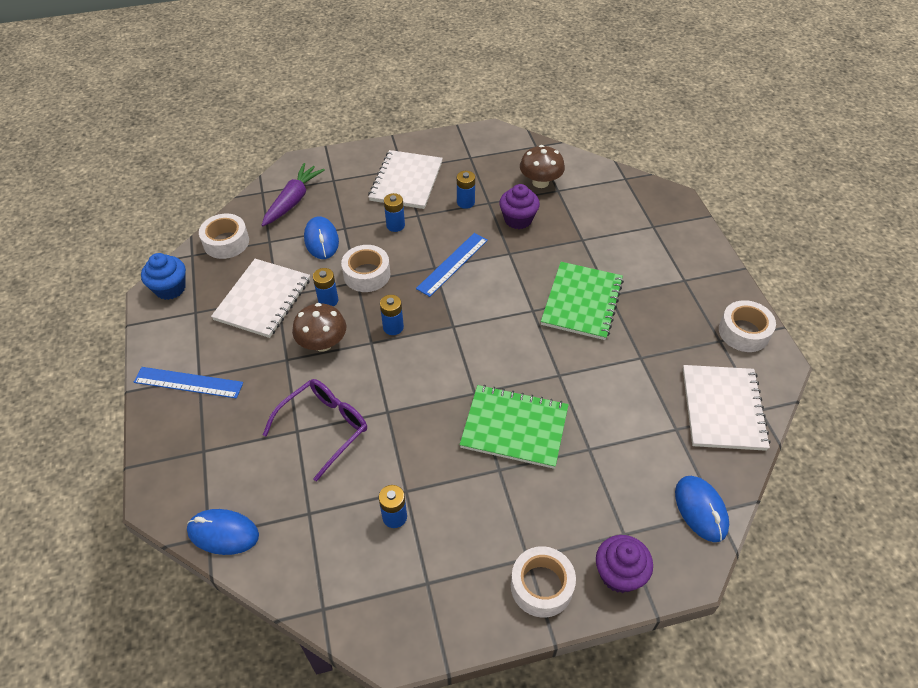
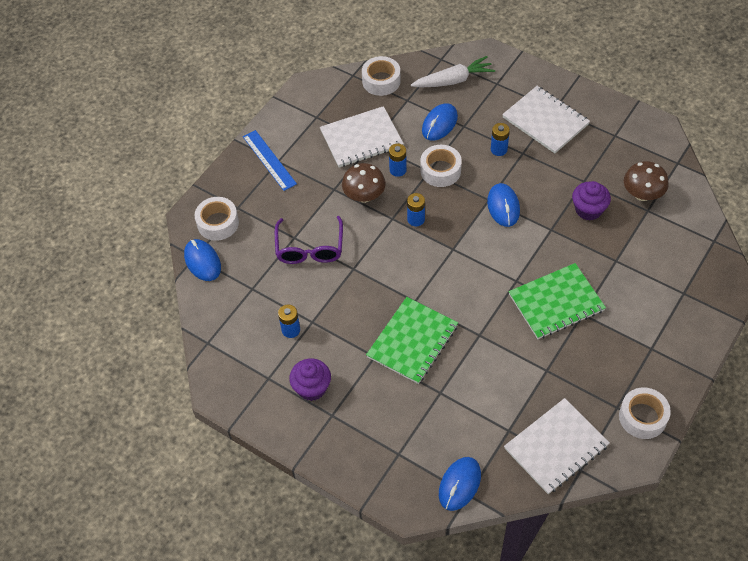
camera: 50 degrees right, 5 degrees up
blue cupcake [141,253,186,300] -> none
purple carrot [262,163,325,226] -> white carrot [411,56,495,88]
purple glasses [263,379,367,482] -> purple glasses turned 90 degrees clockwise [275,216,343,264]
white notebook [368,150,443,209] -> white notebook turned 75 degrees clockwise [502,86,590,154]
blue ruler [416,233,488,297] -> blue mouse [487,183,520,227]
blue battery [457,171,475,209] -> none
green notebook [460,385,569,469] -> green notebook turned 60 degrees clockwise [366,297,458,384]
white tape [511,546,576,618] -> white tape moved to [195,197,239,241]
purple cupcake [596,535,653,593] -> purple cupcake moved to [289,358,331,401]

